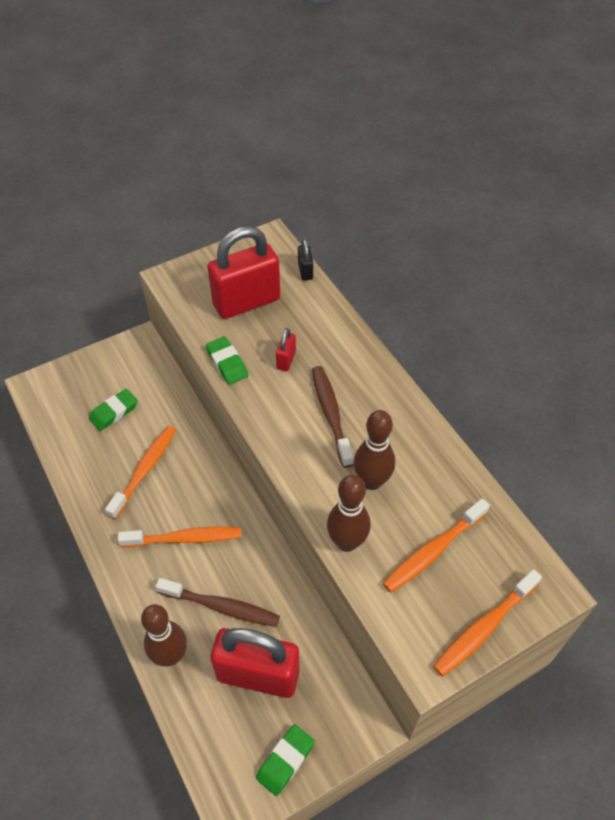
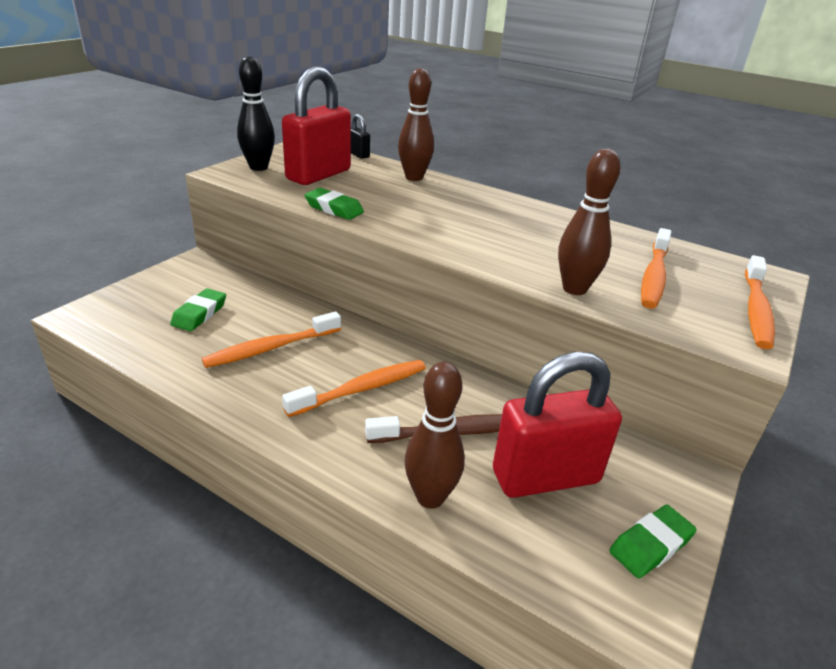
camera: 30 degrees left, 20 degrees down
orange toothbrush [105,426,176,519] -> orange toothbrush turned 120 degrees counterclockwise [202,312,341,368]
green eraser [256,724,315,796] -> green eraser turned 45 degrees clockwise [609,505,697,578]
red padlock [276,328,296,371] -> none
brown toothbrush [312,366,354,468] -> none
brown bowling pin [354,410,395,490] -> brown bowling pin moved to [398,68,434,181]
none -> black bowling pin [237,56,275,171]

